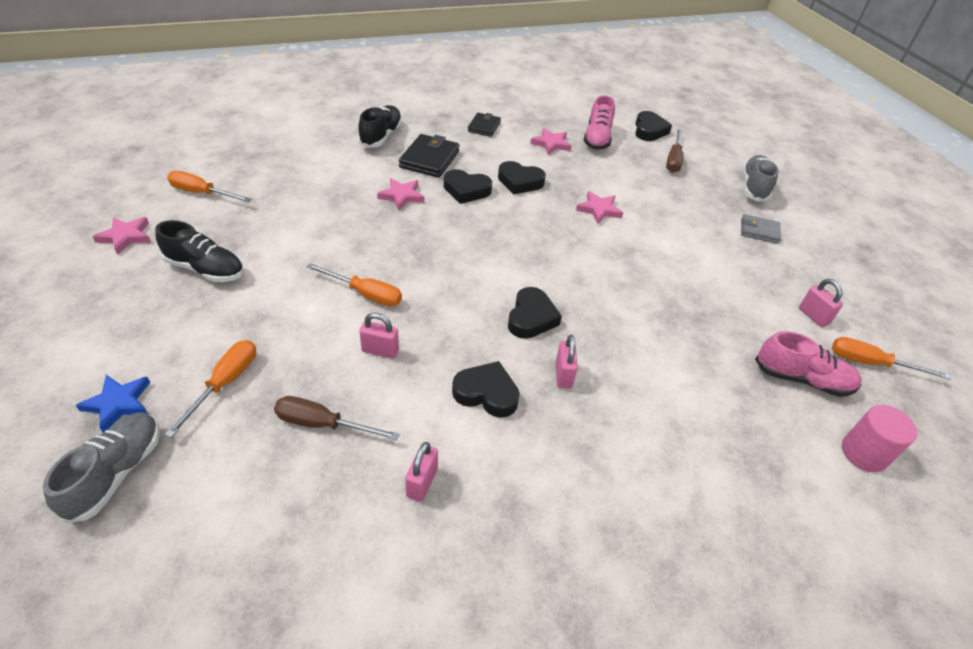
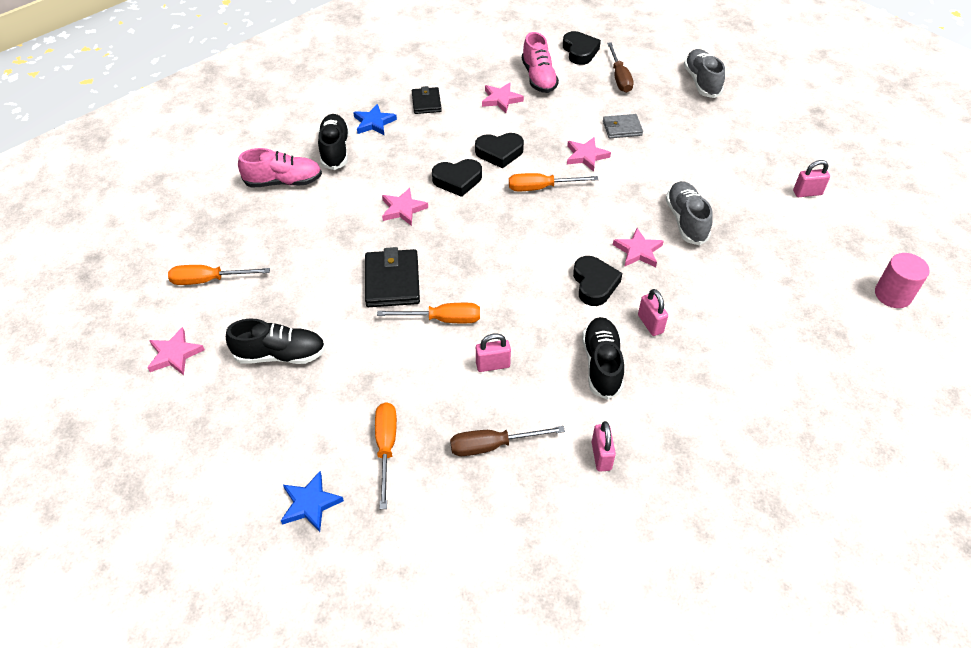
camera: 20 degrees left, 5 degrees up
grey shoe [43,412,160,523] -> grey shoe moved to [666,181,713,245]
black wallet [399,134,460,178] -> black wallet moved to [365,247,420,307]
black heart [452,361,520,418] -> black shoe [582,317,624,400]
grey wallet [741,214,781,244] -> grey wallet moved to [603,114,643,138]
pink shoe [755,331,862,397] -> pink shoe moved to [238,148,322,188]
pink padlock [799,279,843,327] -> pink padlock turned 45 degrees counterclockwise [793,160,830,197]
orange screwdriver [832,337,951,380] -> orange screwdriver moved to [509,173,599,191]
none -> blue star [353,104,397,136]
none -> pink star [613,228,664,267]

